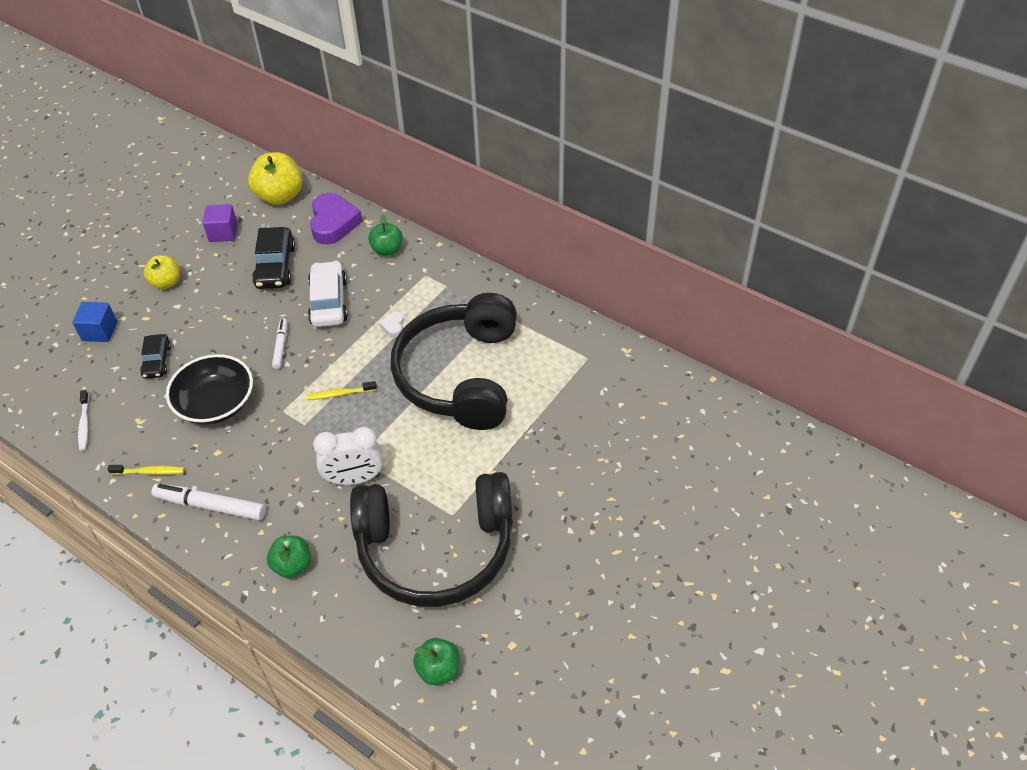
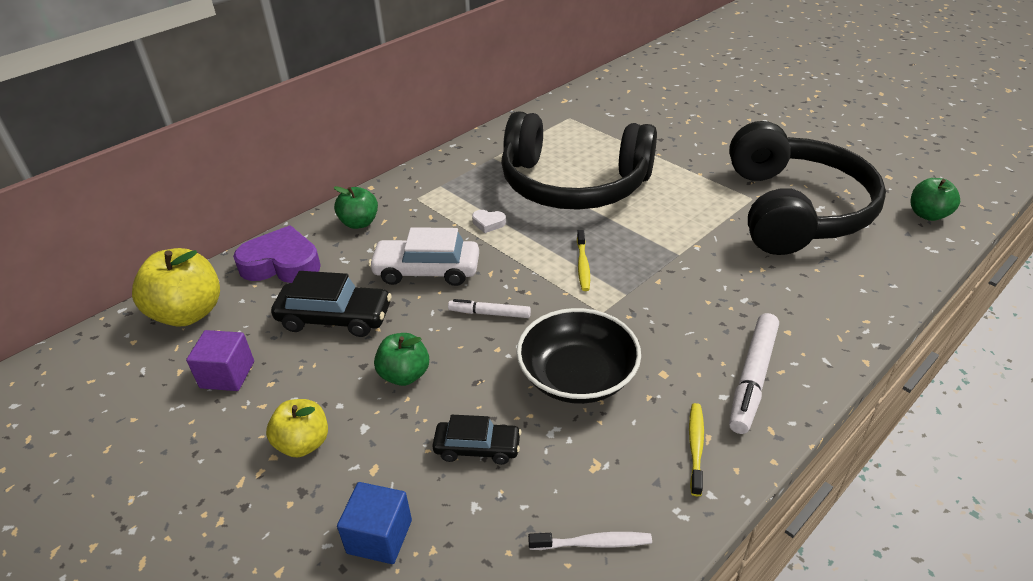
camera: 80 degrees left, 10 degrees down
green apple [267,536,311,578] -> green apple moved to [374,333,429,386]
white clock [313,427,382,485] -> none

